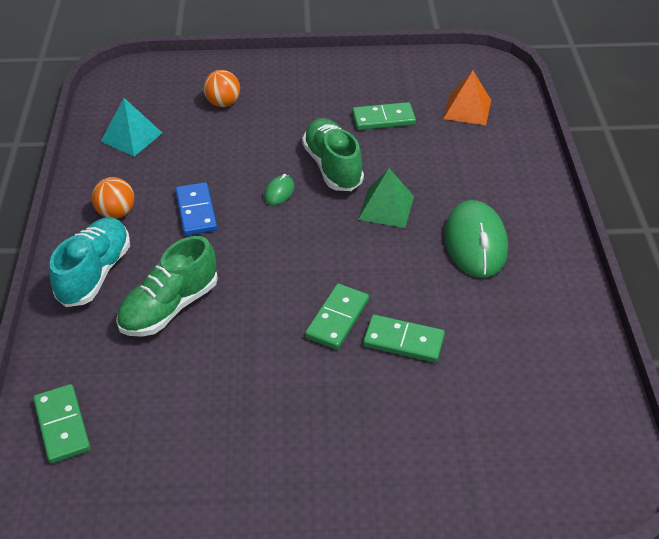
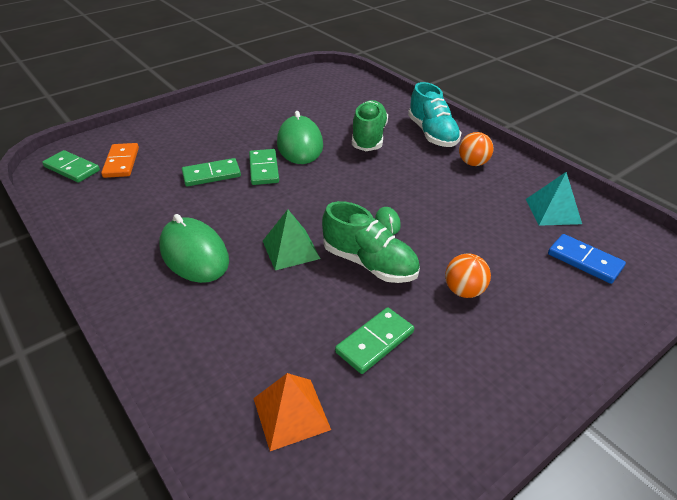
camera: 145 degrees right, 5 degrees down
green domino [33,384,91,463] -> green domino moved to [42,150,100,183]
blue domino [175,182,217,236] -> blue domino moved to [548,234,626,284]
orange ball [204,70,240,107] -> orange ball moved to [445,253,491,298]
none -> orange domino [101,143,139,178]
none -> green mouse [277,111,323,164]

